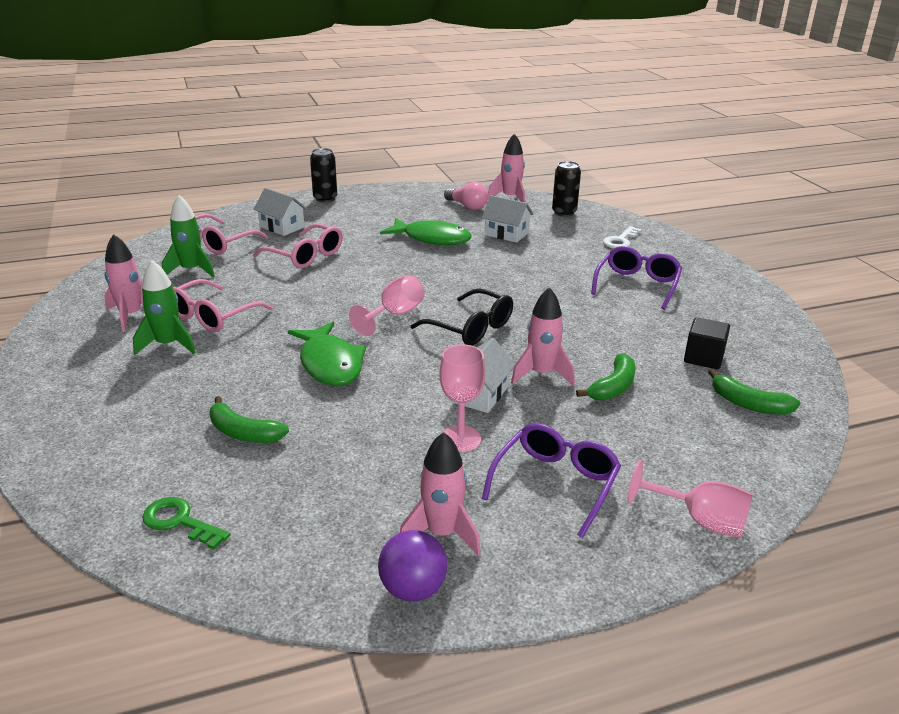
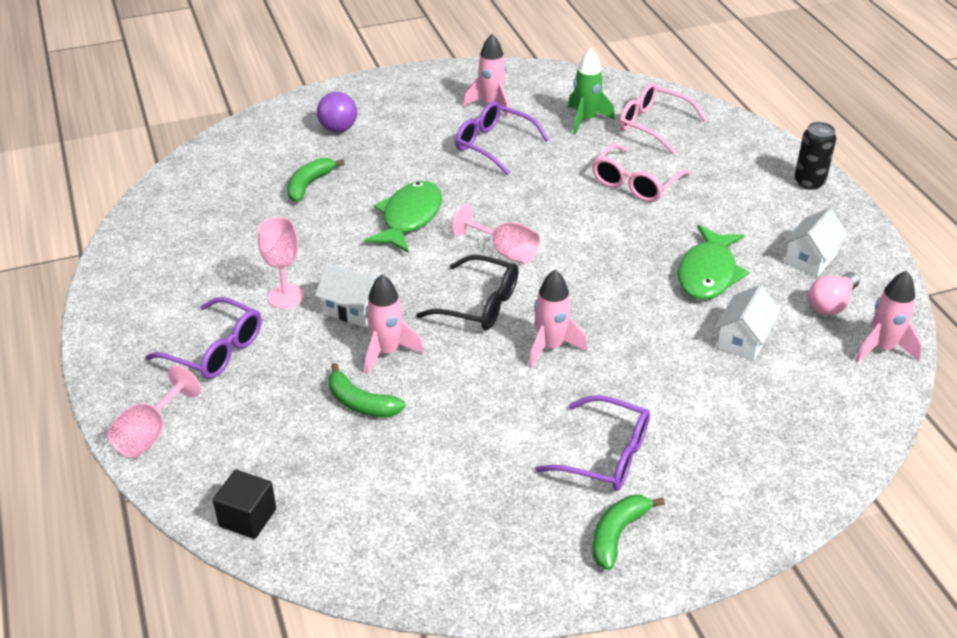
camera: 90 degrees right, 10 degrees up
green rocket [133,260,196,355] -> none
green key [142,497,231,549] -> none
pink glasses [173,279,273,332] -> purple glasses [455,101,549,175]
white house [253,188,307,236] -> white house moved to [783,208,848,277]
green fish [288,322,366,386] -> green fish turned 135 degrees clockwise [364,181,442,253]
purple ball [378,530,447,601] -> purple ball moved to [317,92,357,133]
pink rocket [400,432,481,556] -> pink rocket moved to [529,270,587,368]
black glasses [411,288,513,346] -> black glasses turned 105 degrees counterclockwise [416,255,519,330]
black can [552,161,581,217] -> none
white key [603,226,641,249] -> none
black cube [684,317,730,369] -> black cube moved to [213,470,276,539]
green banana [708,369,800,415] -> green banana moved to [592,495,665,570]

